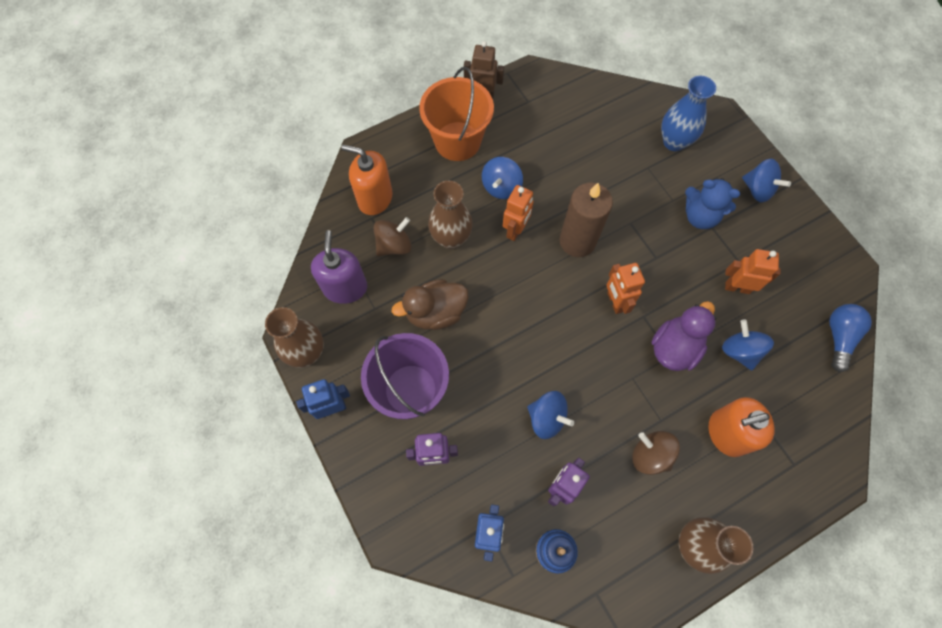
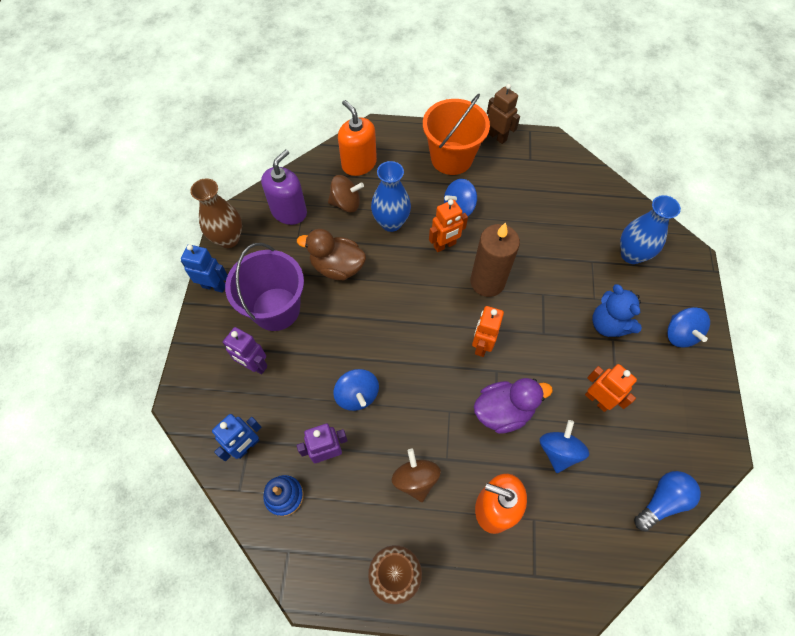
camera: 35 degrees right, 5 degrees down
brown vase [428,181,473,249] -> blue vase [371,161,411,232]

